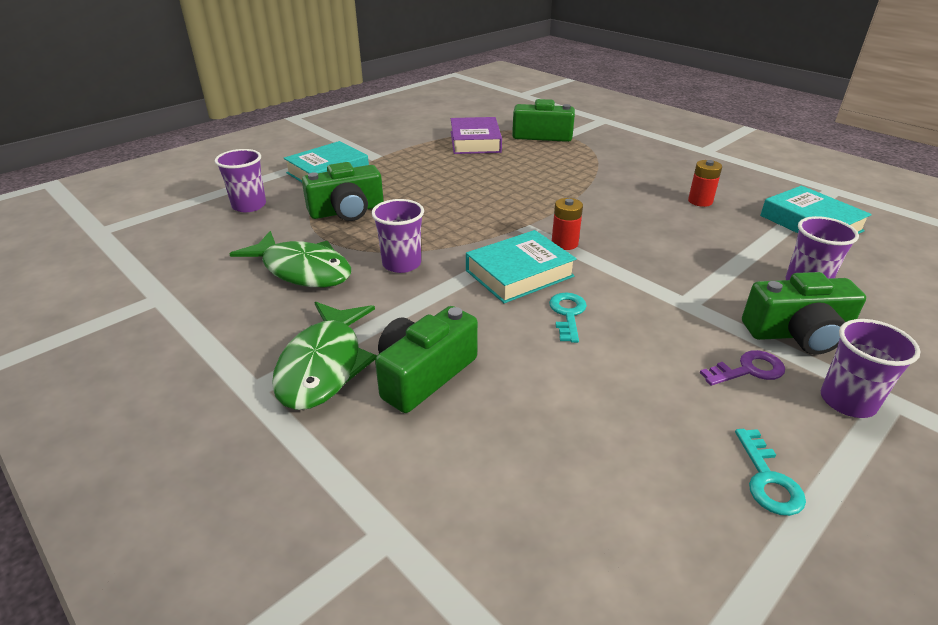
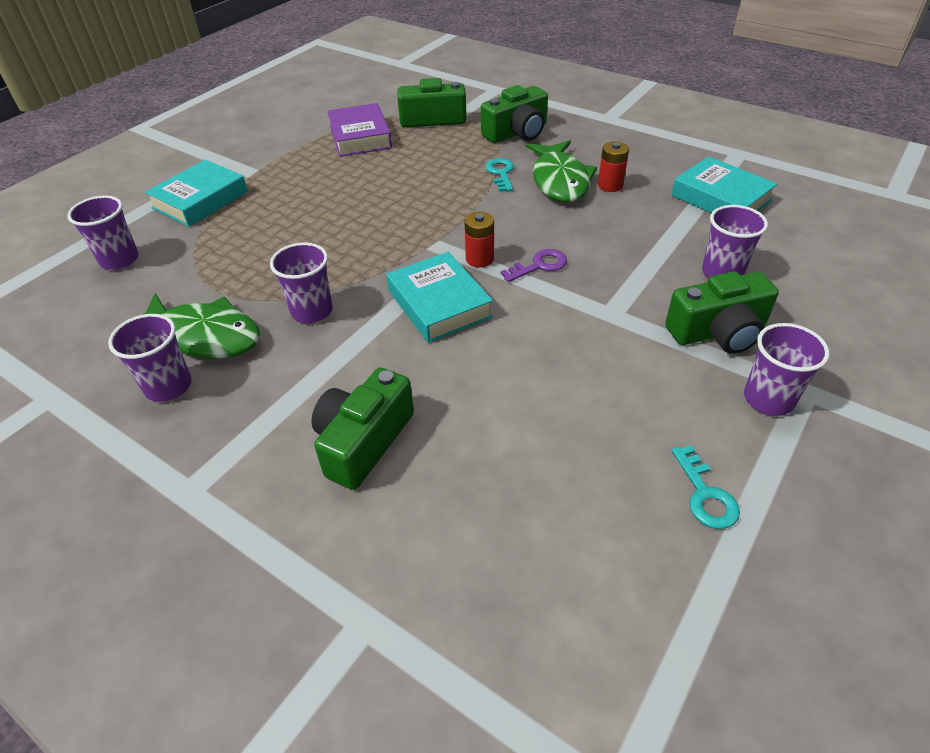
camera: 10 degrees left, 10 degrees up
green fish [272,302,377,410] -> green fish moved to [526,140,597,202]
green camera [302,162,384,221] -> green camera moved to [481,85,548,143]
turquoise book [466,230,577,303] -> turquoise book turned 75 degrees counterclockwise [386,252,493,343]
turquoise key [549,293,587,343] -> turquoise key moved to [485,158,514,192]
purple key [700,350,785,386] -> purple key moved to [500,249,567,282]
none -> purple cup [108,314,192,402]

